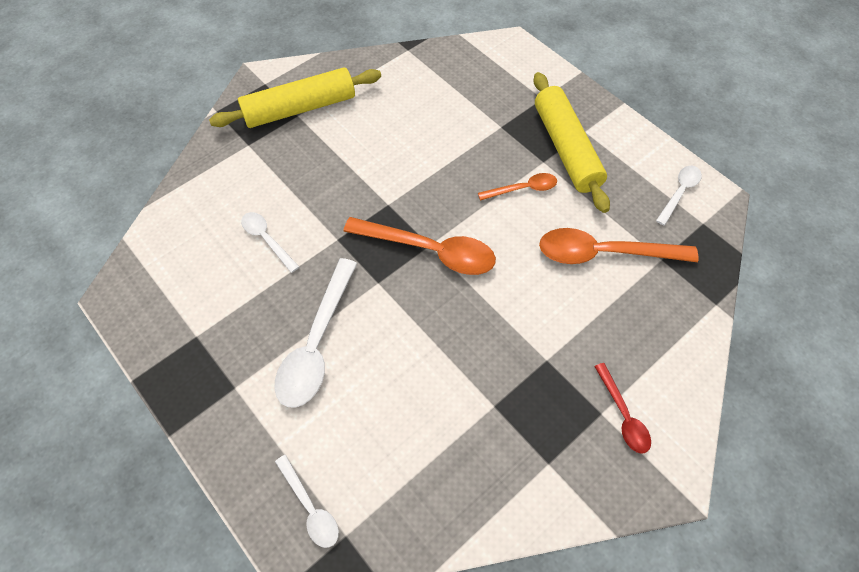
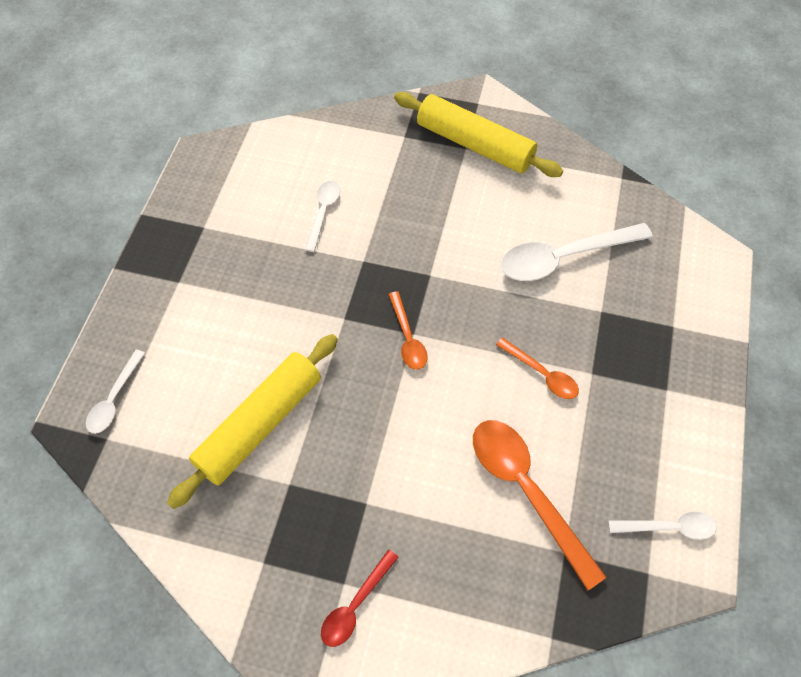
camera: 55 degrees right, 0 degrees up
white spoon [274,258,357,408] -> white spoon moved to [501,223,653,281]
orange spoon [343,217,496,275] -> orange spoon [388,291,428,370], size x0.55
yellow rolling pin [533,72,610,213] -> yellow rolling pin moved to [167,334,338,509]

